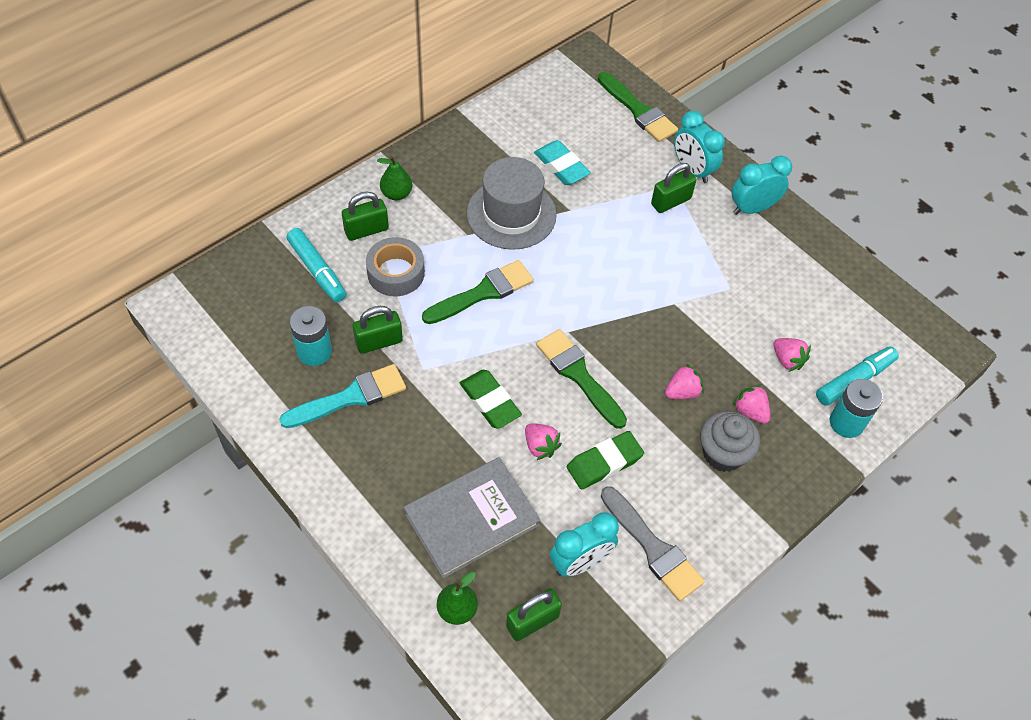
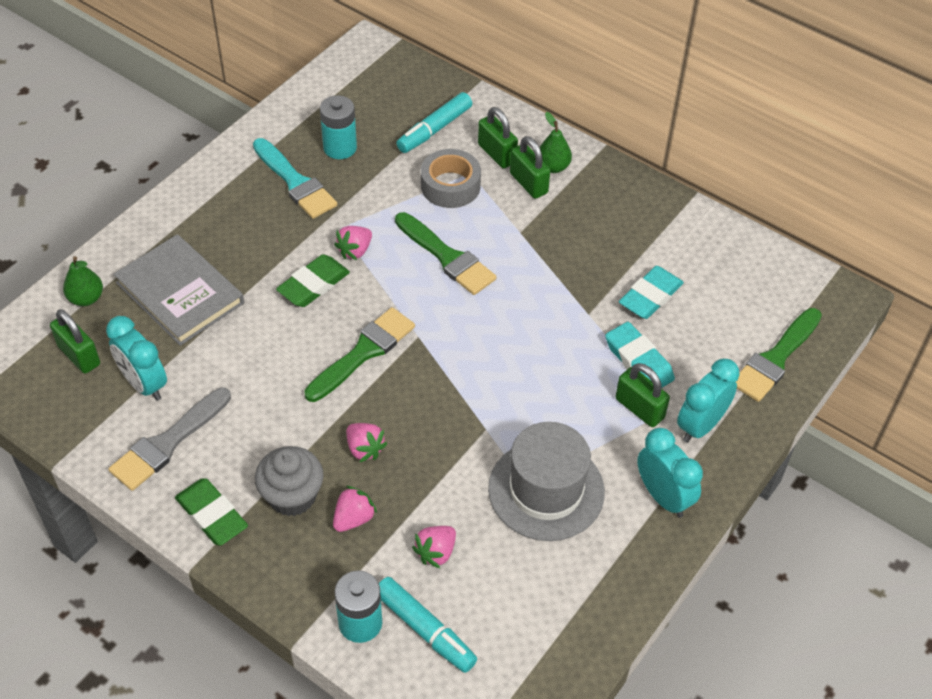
camera: 80 degrees right, 5 degrees down
green padlock [353,306,403,354] -> green padlock moved to [510,136,550,199]
grey hat [467,157,557,250] -> grey hat moved to [488,422,605,541]
pink strawberry [525,423,562,460] -> pink strawberry moved to [334,226,372,260]
green eraser [567,431,644,489] -> green eraser moved to [175,478,248,546]
none -> turquoise eraser [605,322,675,387]

